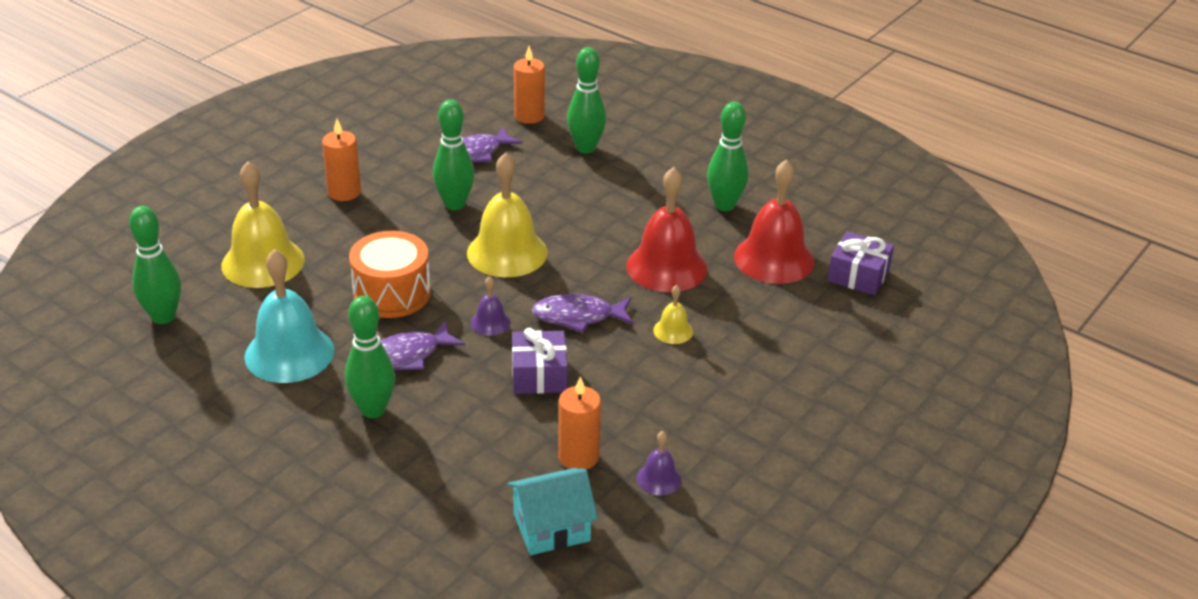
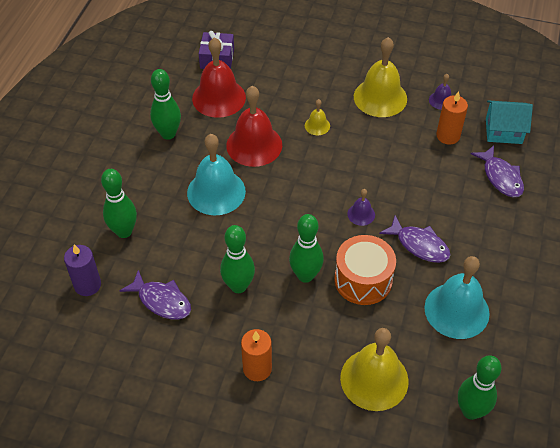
camera: 110 degrees left, 15 degrees up
green bowling pin [345,296,395,418] -> green bowling pin moved to [289,214,324,283]
yellow bell [467,153,548,277] -> yellow bell moved to [354,37,407,117]
turquoise house [507,468,598,555] -> turquoise house turned 45 degrees counterclockwise [486,100,533,144]
purple gift [512,328,568,394] -> none
orange candle [514,46,545,124] -> purple candle [64,244,101,296]
purple fish [532,294,633,333] -> purple fish moved to [471,145,524,197]
none -> turquoise bell [187,134,246,215]

